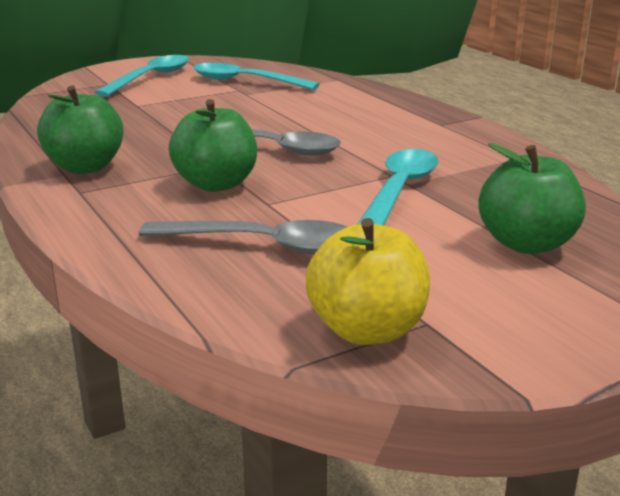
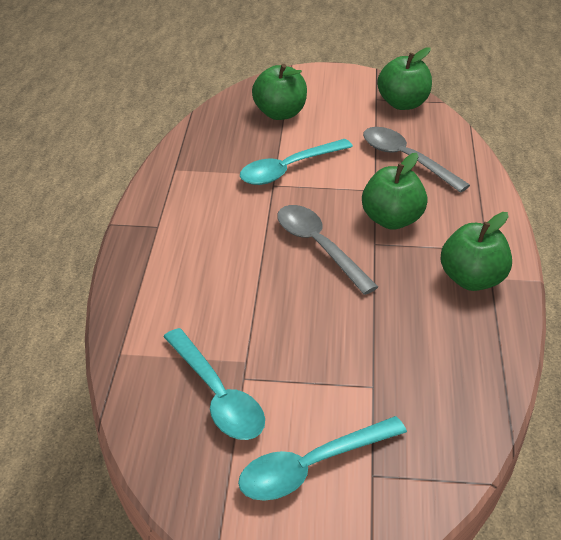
camera: 145 degrees left, 15 degrees up
yellow apple [305,218,430,345] -> green apple [377,47,432,110]

